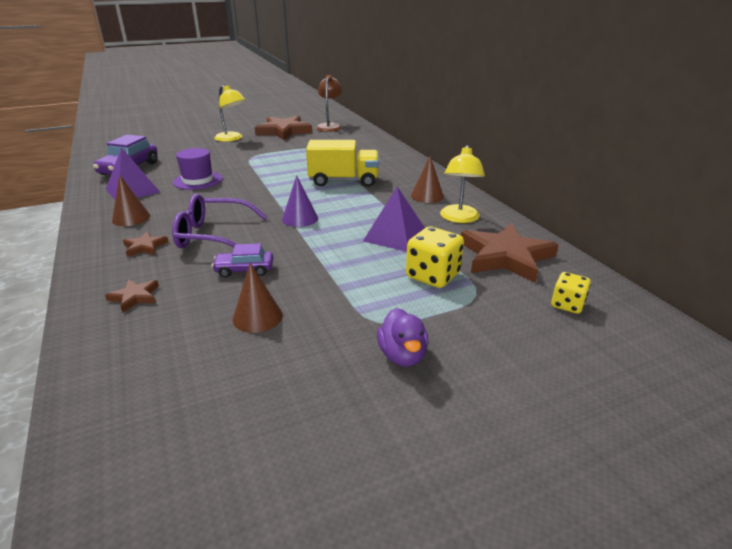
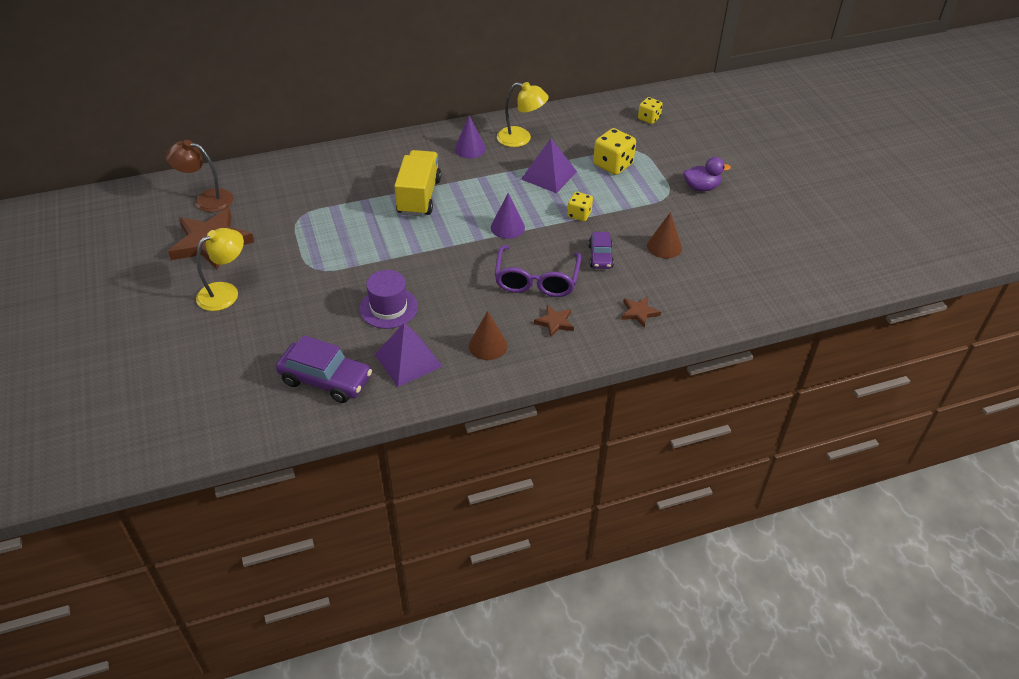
camera: 85 degrees left, 15 degrees up
brown cone [411,156,444,203] -> purple cone [455,115,486,158]
brown star [461,223,558,283] -> none
none -> yellow dice [567,192,593,221]

